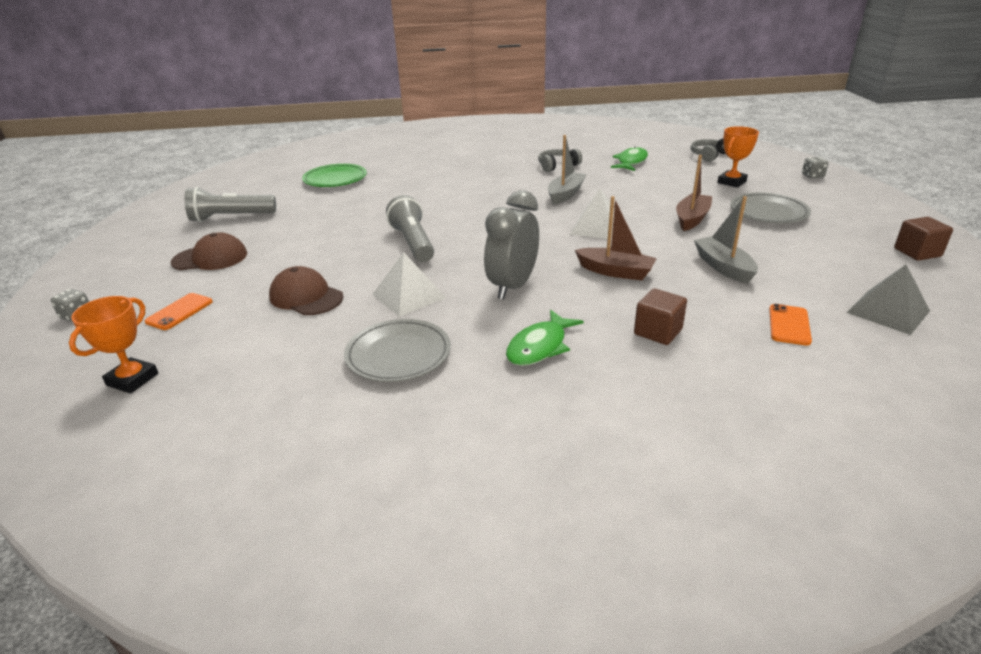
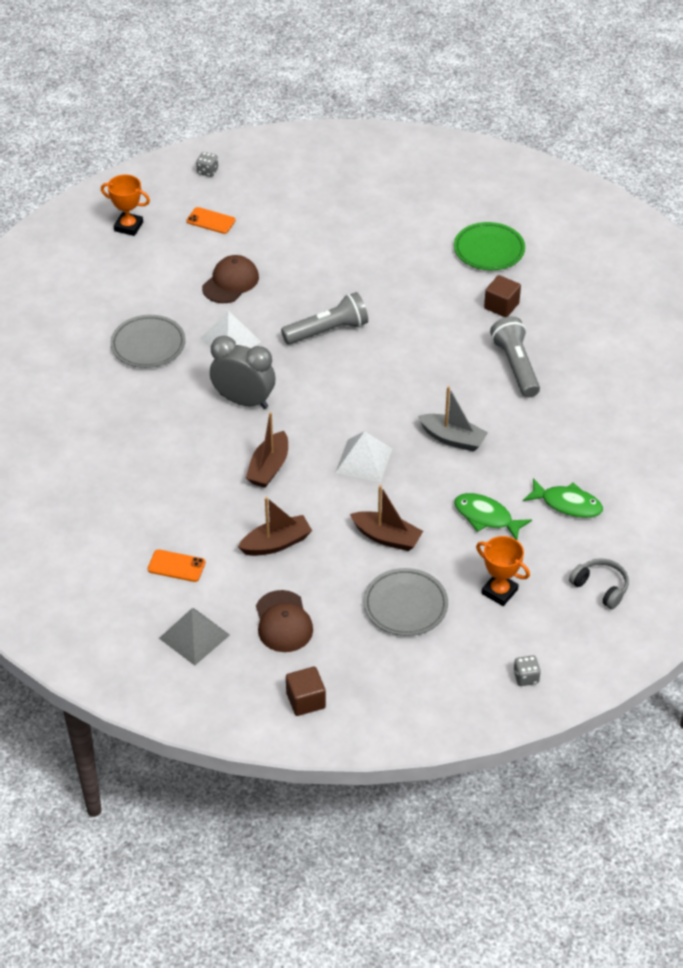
camera: 85 degrees right, 15 degrees up
brown cap [170,232,247,270] -> brown cap moved to [256,590,313,652]
grey flashlight [185,187,276,222] -> grey flashlight moved to [490,316,540,398]
green fish [506,310,584,366] -> green fish moved to [454,493,532,540]
grey headphones [538,149,582,172] -> none
brown cube [634,288,687,345] -> brown cube moved to [484,275,521,317]
grey boat [694,196,758,284] -> brown boat [238,497,312,556]

